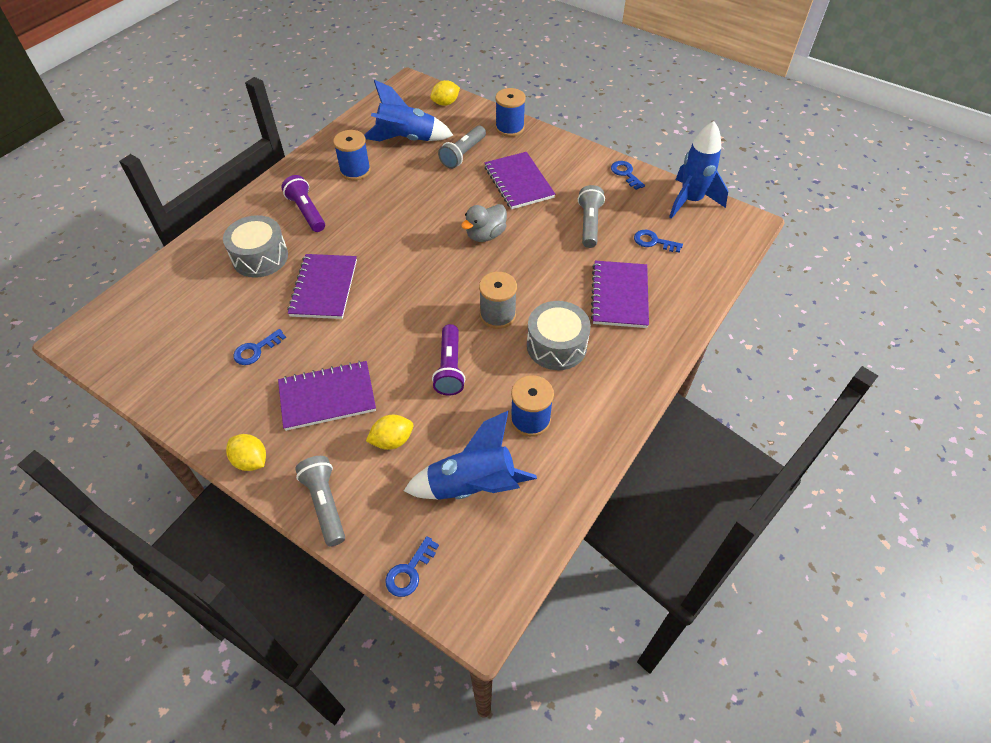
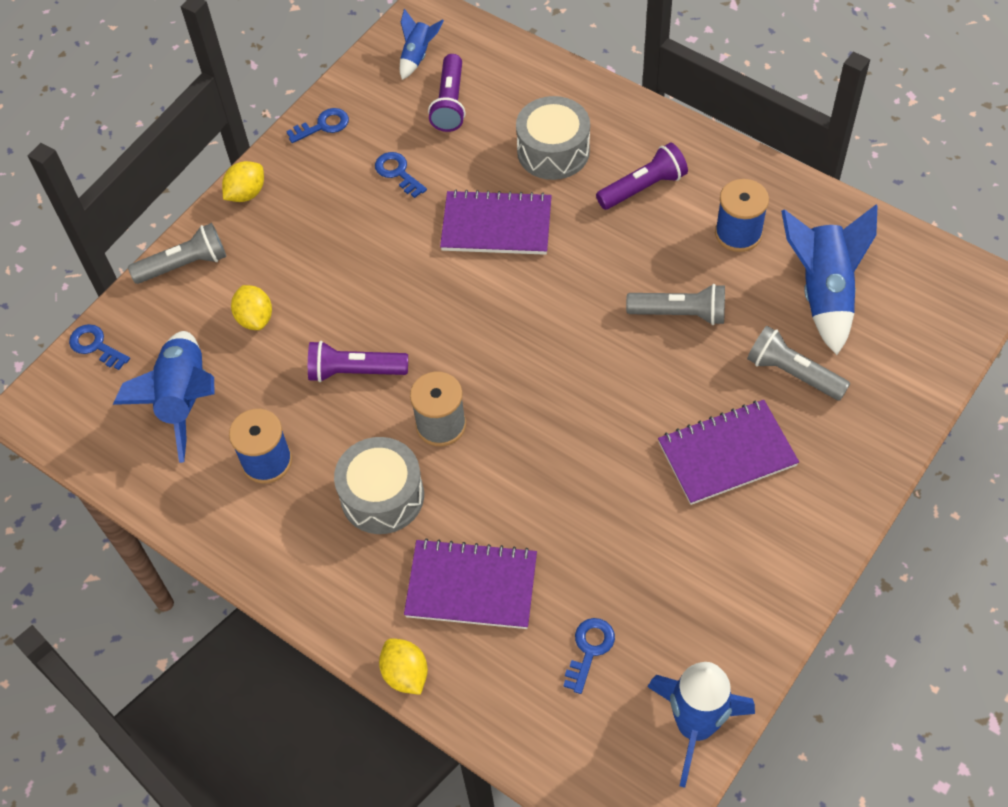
camera: 95 degrees right, 5 degrees up
purple notebook [278,361,376,431] -> none
yellow lemon [430,80,460,106] -> yellow lemon moved to [379,638,428,695]
grey duck [461,204,507,242] -> none
blue spool [495,88,526,137] -> none
grey flashlight [578,185,605,248] -> grey flashlight moved to [626,284,725,325]
blue key [611,161,645,190] -> blue key moved to [286,108,349,143]
none -> blue rocket [400,8,444,80]
none -> purple flashlight [428,54,465,132]

